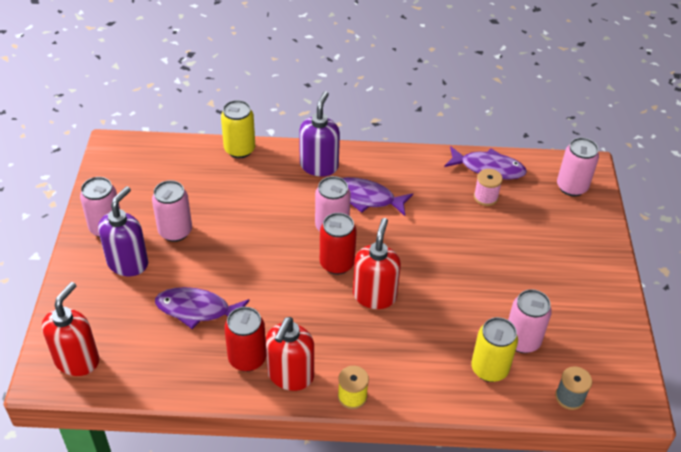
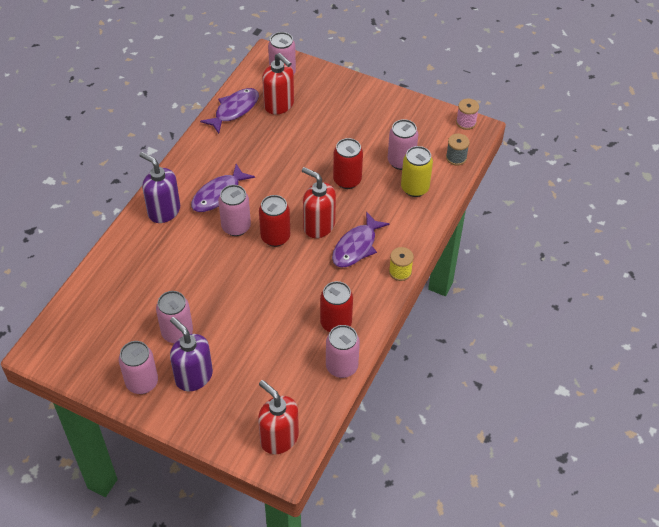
camera: 65 degrees left, 5 degrees up
purple fish [155,287,250,329] -> purple fish moved to [332,212,390,268]
yellow can [221,100,255,158] -> none
red soap dispenser [266,317,314,391] -> red soap dispenser moved to [262,53,294,115]
pink spool [474,169,503,206] -> pink spool moved to [456,99,479,130]
none -> pink can [326,325,360,378]
none -> red can [333,138,363,189]

